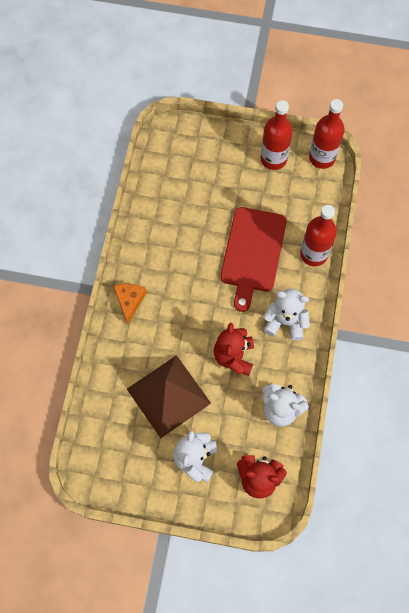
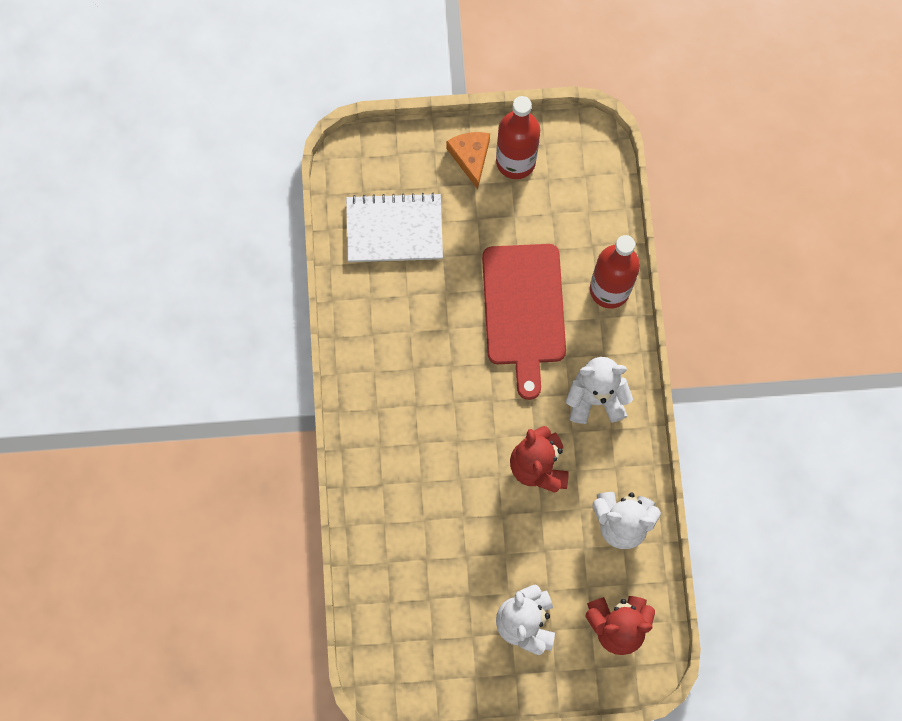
camera: 15 degrees left, 5 degrees up
orange cheese [114,284,147,325] -> orange cheese moved to [446,132,490,189]
brown pyramid [127,355,211,438] -> none
red bottle [309,99,345,169] -> none
none -> white notebook [346,193,443,262]

